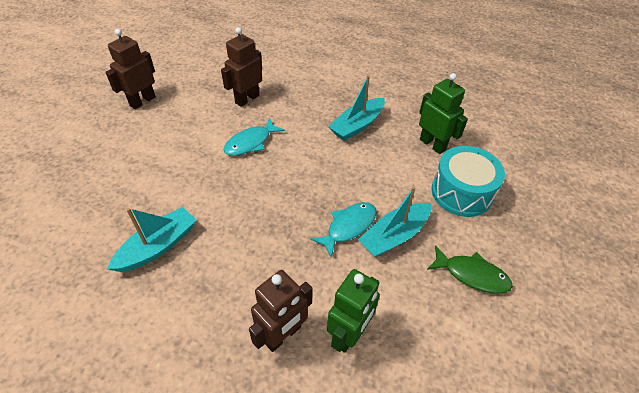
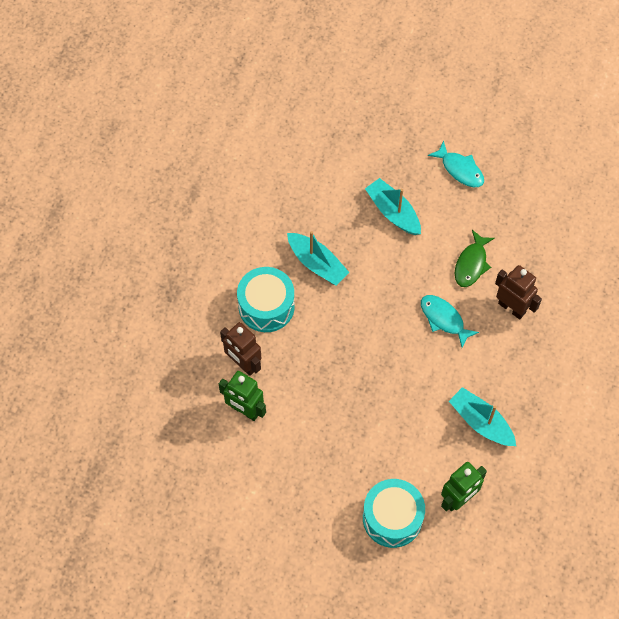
camera: 90 degrees right, 15 degrees up
brown robot [106,29,156,109] -> none
turquoise fish [310,202,376,257] -> turquoise fish moved to [428,141,484,187]
turquoise boat [358,186,432,257] -> turquoise boat moved to [365,178,421,235]
green fish [427,245,513,294] -> green fish moved to [455,230,495,287]
none -> turquoise drum [237,267,295,332]

